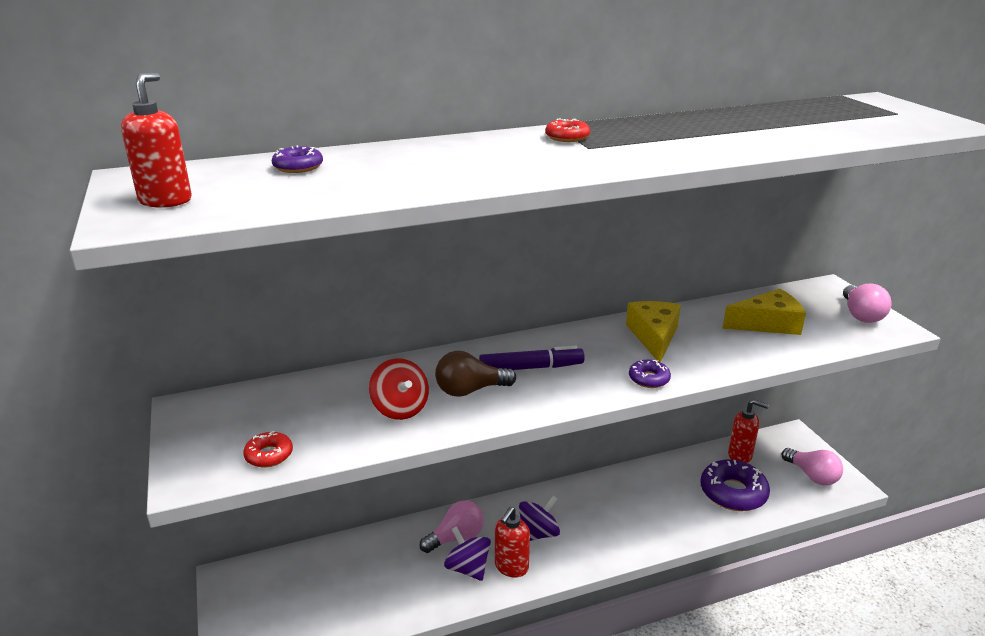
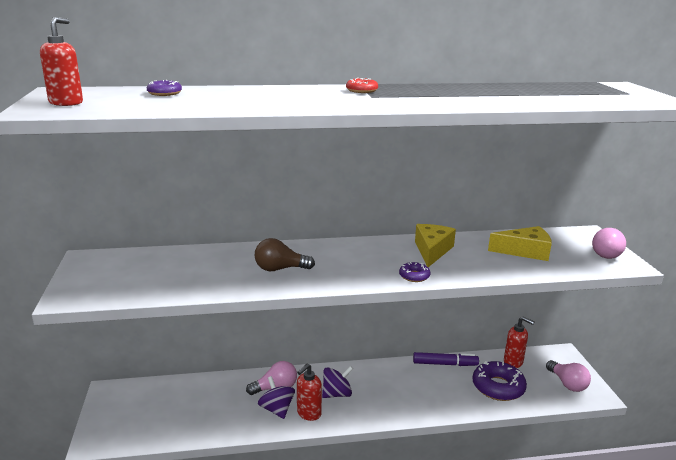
camera: 10 degrees right, 5 degrees down
red donut [243,431,293,468] -> none
red spinning top [369,358,429,420] -> none
purple marker [479,346,585,370] -> purple marker moved to [413,352,479,366]

